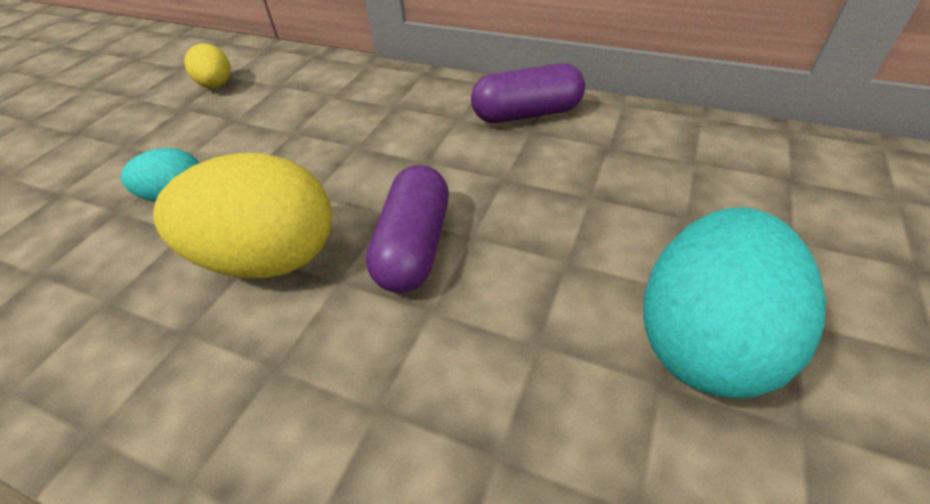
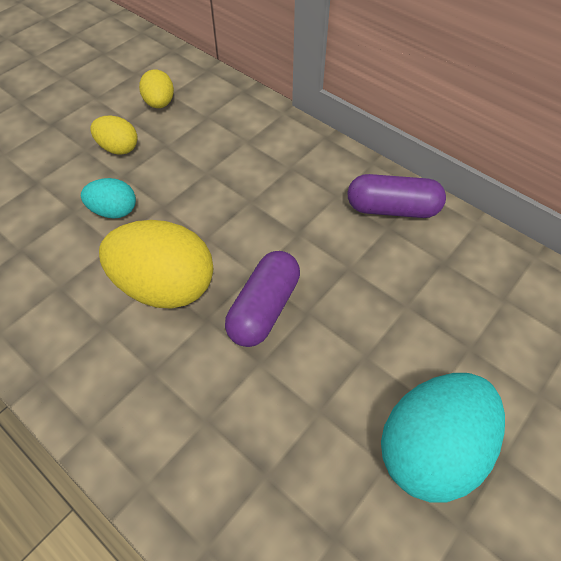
camera: 15 degrees right, 10 degrees up
none -> yellow egg [90,116,138,155]

